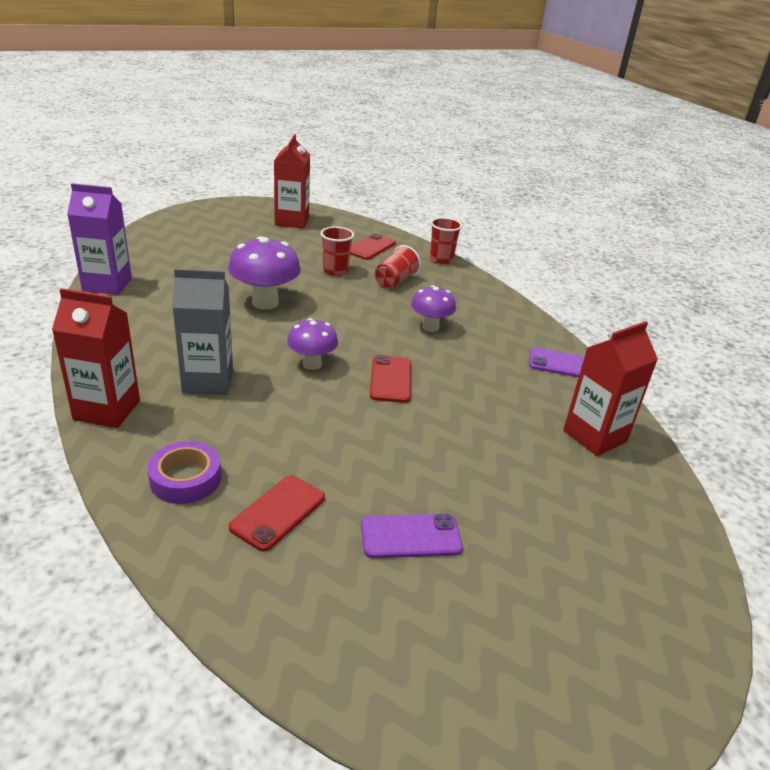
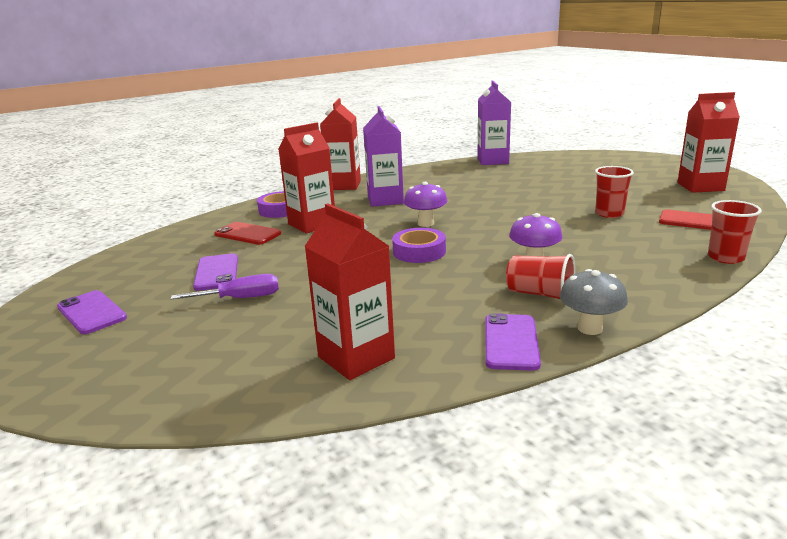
camera: 90 degrees right, 10 degrees down
grey carton [172,268,233,395] -> purple carton [363,106,404,207]
purple mushroom [228,236,301,310] -> none
red phone [370,355,411,403] -> purple tape [392,228,446,263]
red cup [375,245,421,289] -> red cup moved to [506,254,575,299]
none -> purple phone [57,290,127,334]
none -> purple screwdriver [171,274,279,300]
none -> red carton [278,122,335,234]
none -> grey mushroom [560,269,628,335]

